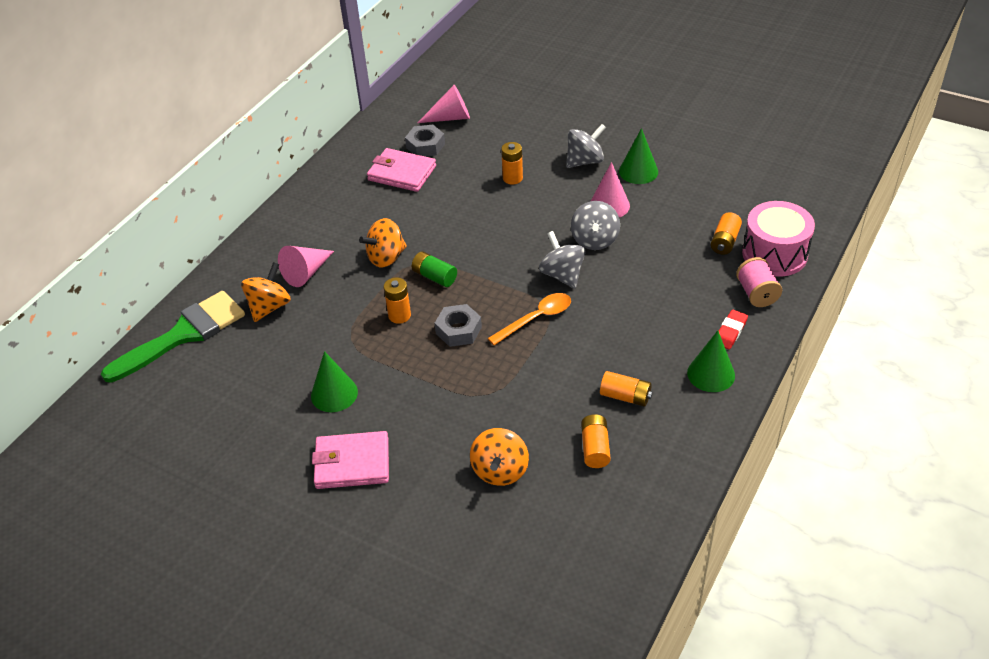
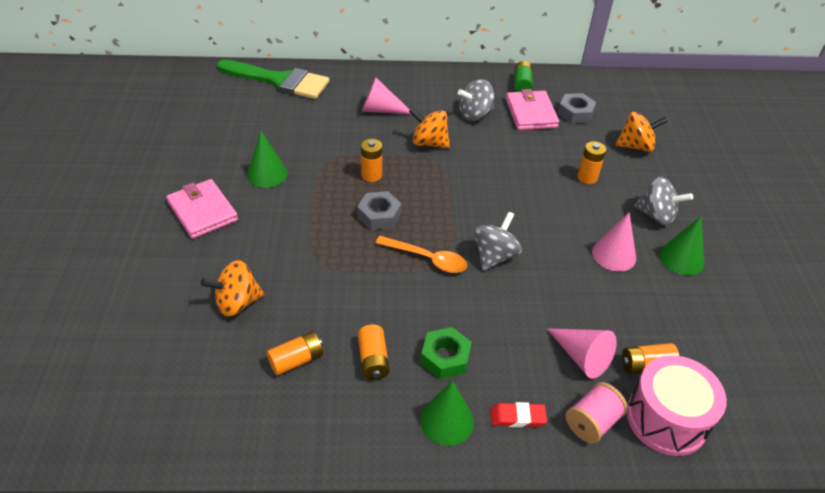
camera: 55 degrees right, 0 degrees up
orange spinning top [241,262,291,322] -> orange spinning top moved to [615,112,668,152]
green battery [412,251,457,287] -> green battery moved to [514,61,533,92]
pink cone [418,85,470,123] -> pink cone moved to [547,328,617,379]
grey spinning top [571,201,620,250] -> grey spinning top moved to [458,79,494,121]
none -> green nut [421,327,472,379]

